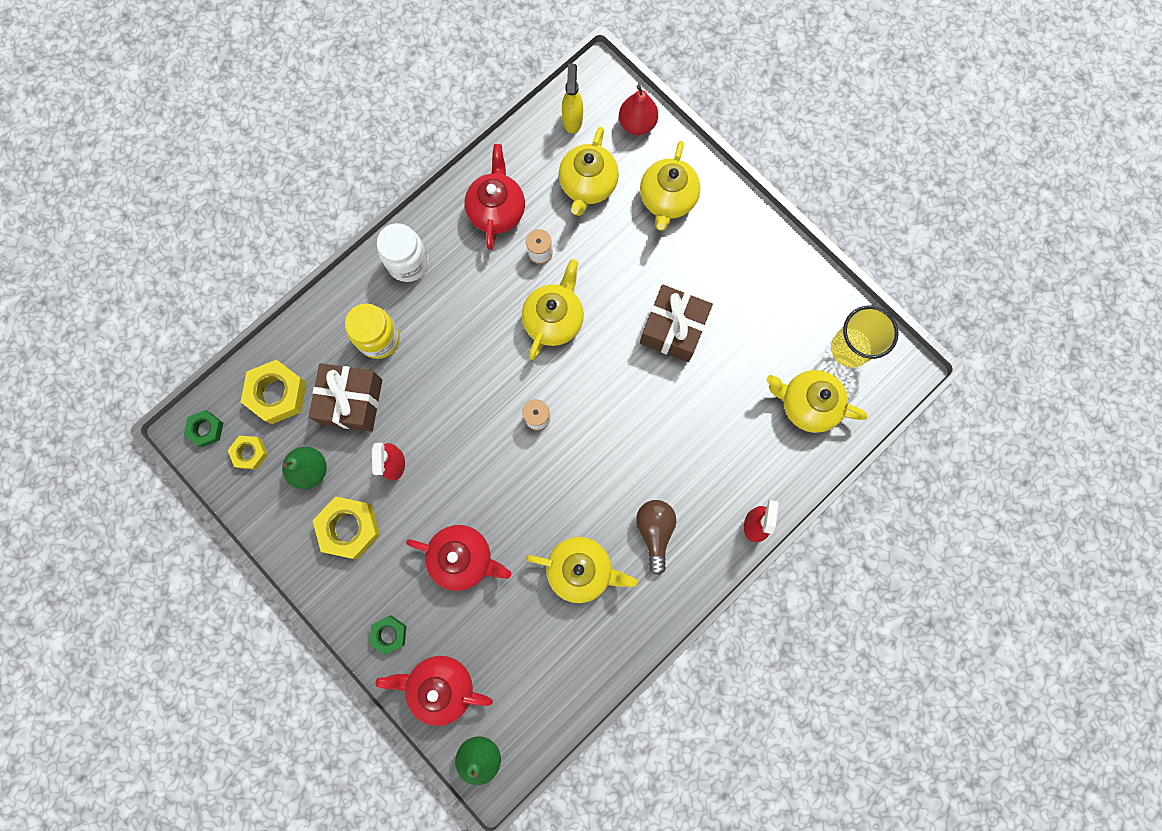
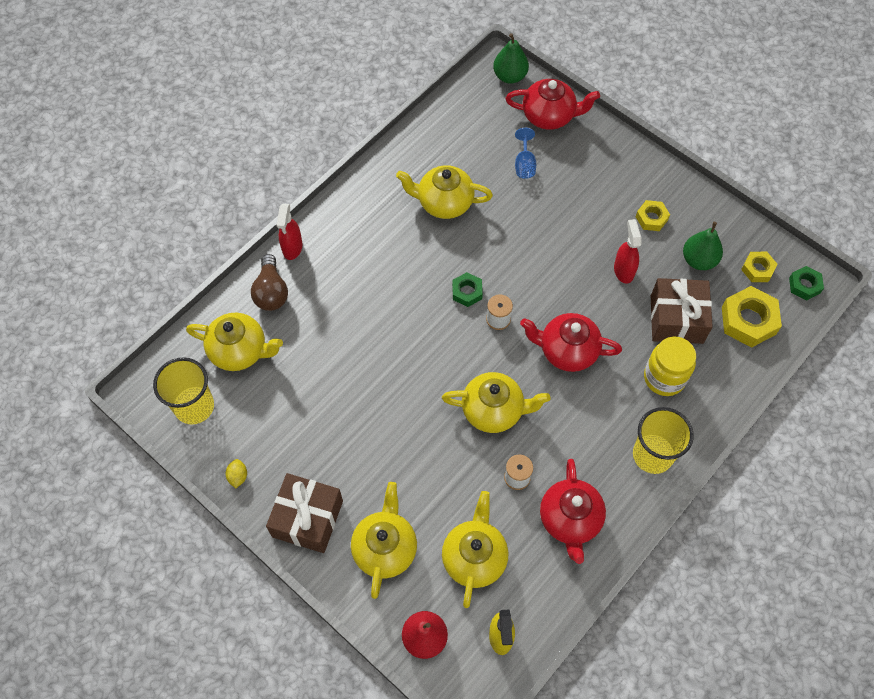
camera: 175 degrees right, 15 degrees down
yellow nut [312,496,380,559] -> yellow nut [636,200,670,231], size x0.58
green nut [369,615,407,655] -> green nut moved to [452,272,483,307]
white jar [377,223,429,282] -> yellow cup [633,407,694,474]
red teapot [406,525,511,591] -> red teapot moved to [520,313,622,372]
yellow teapot [522,259,584,360] -> yellow teapot turned 105 degrees counterclockwise [442,372,550,433]
brown light bulb [636,500,676,575] -> brown light bulb moved to [251,254,288,311]
brown gift [640,284,713,362] -> brown gift moved to [266,473,343,553]
none -> yellow lemon [225,459,247,489]
none -> blue goblet [515,128,536,179]

